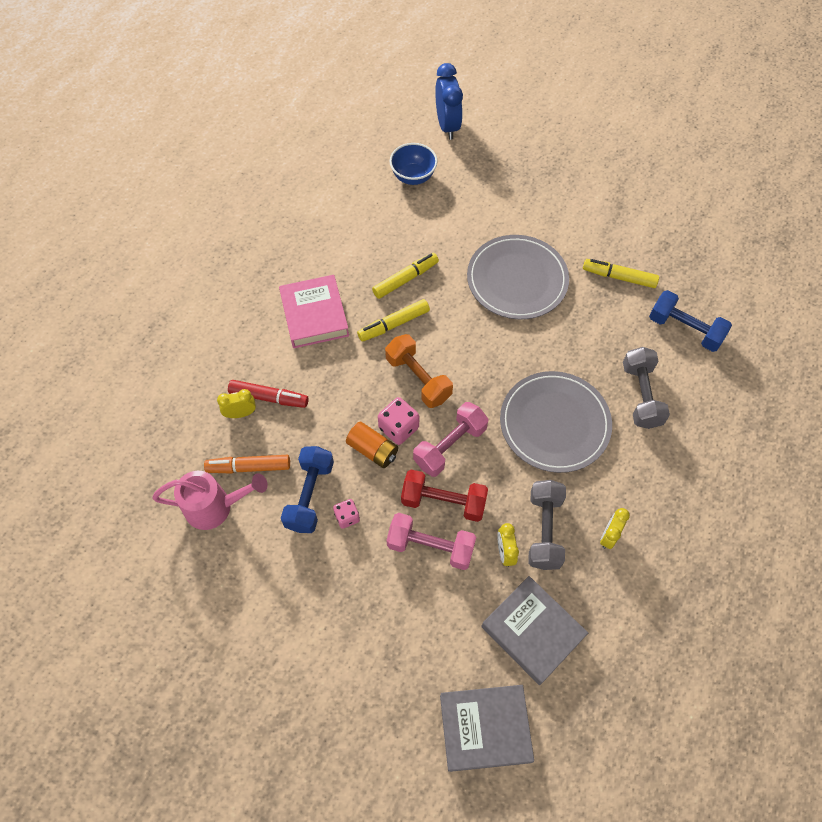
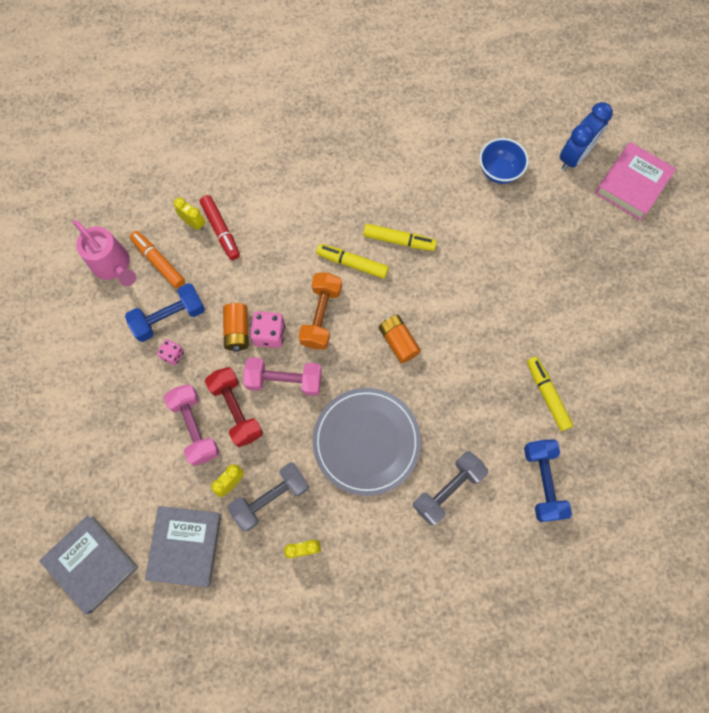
camera: 50 degrees right, 10 degrees up
pink book [279,275,349,348] -> pink book moved to [595,142,676,221]
grey plate [467,235,569,319] -> none
none -> orange battery [379,315,421,363]

